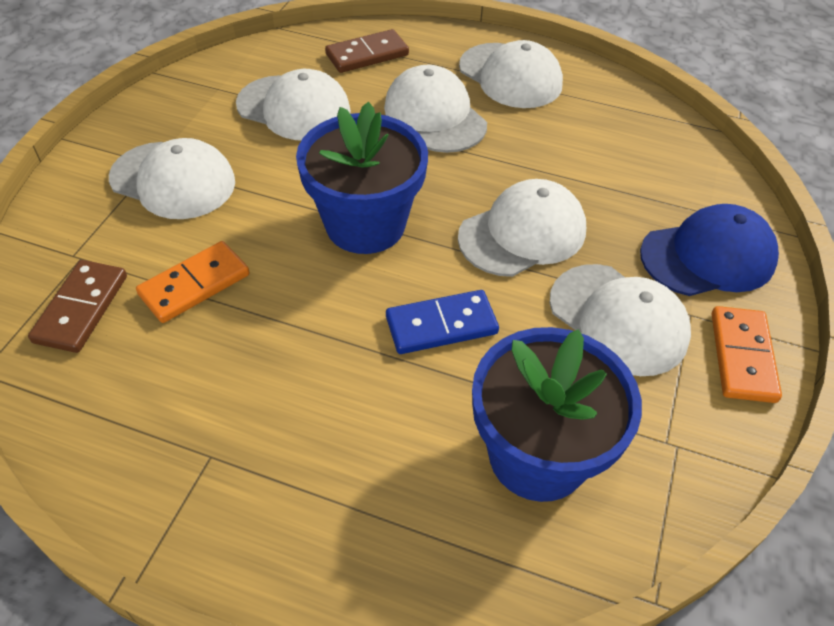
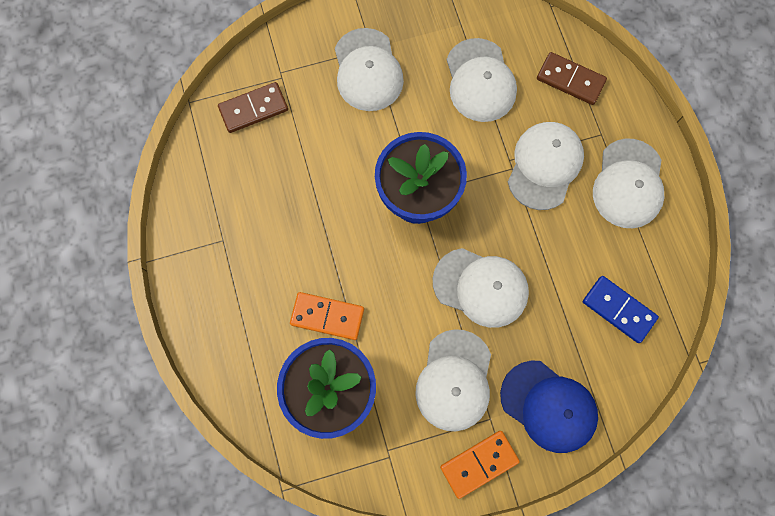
camera: 55 degrees right, 25 degrees up
orange domino [136,241,250,323] -> orange domino moved to [290,292,364,340]
blue domino [386,290,499,354] -> blue domino moved to [583,276,659,343]

